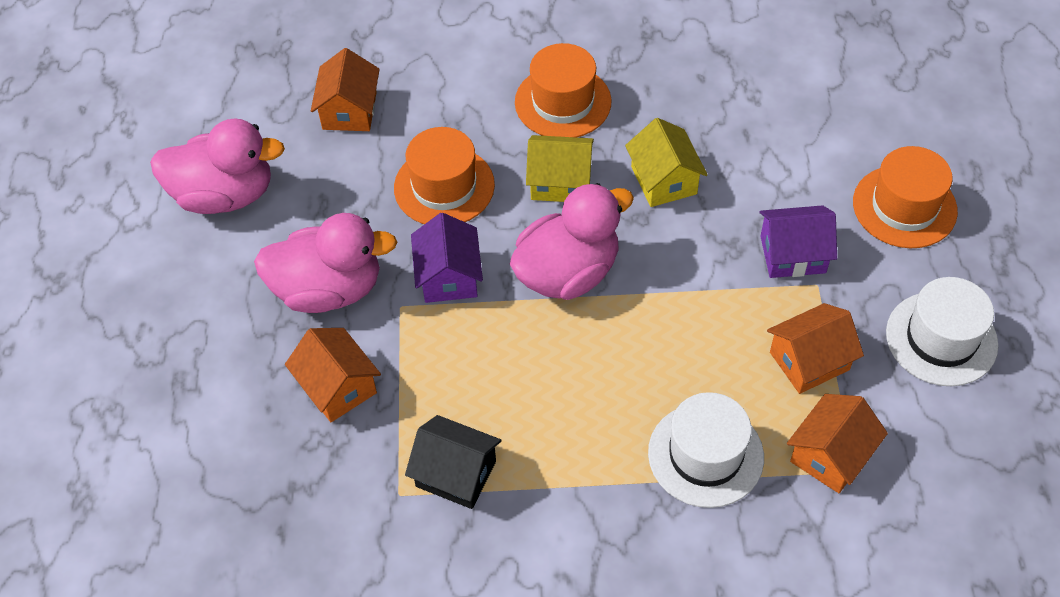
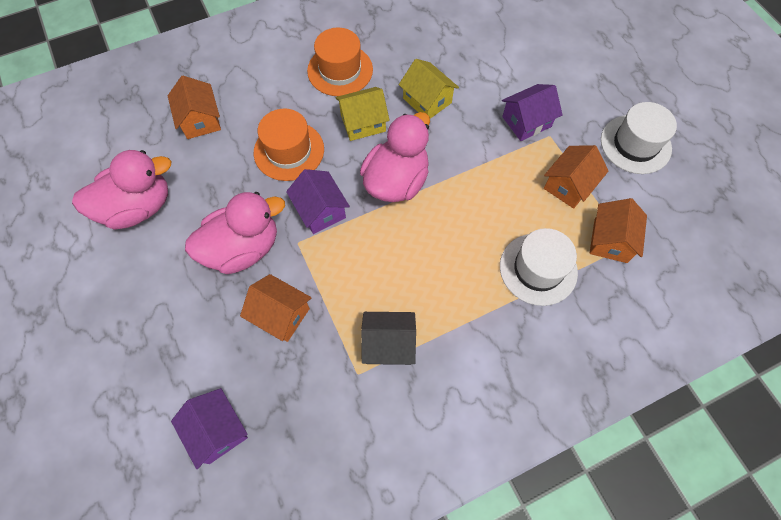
camera: 25 degrees left, 10 degrees up
orange hat [853,146,958,248] -> none
none -> purple house [171,388,248,469]

